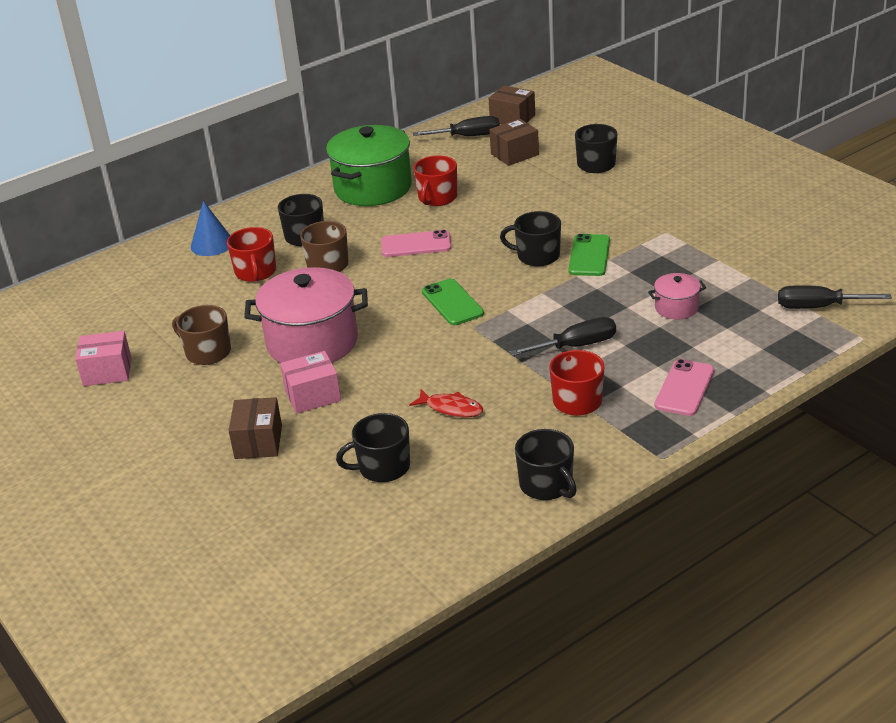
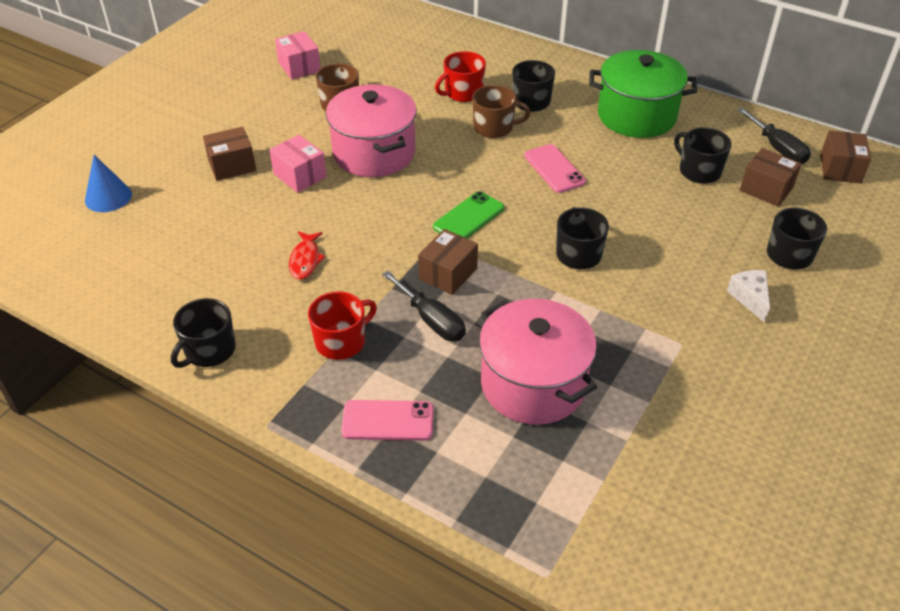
camera: 65 degrees right, 10 degrees up
blue cone [191,201,230,256] -> blue cone moved to [85,155,132,212]
black mug [336,413,410,482] -> black mug moved to [674,127,732,184]
red mug [414,155,457,206] -> none
green phone [568,234,610,276] -> none
pink pot [648,273,706,320] -> pink pot [479,299,597,425], size x2.13
black screwdriver [778,285,892,309] -> none
none -> brown box [418,229,478,295]
none -> white cheese [727,270,770,323]

